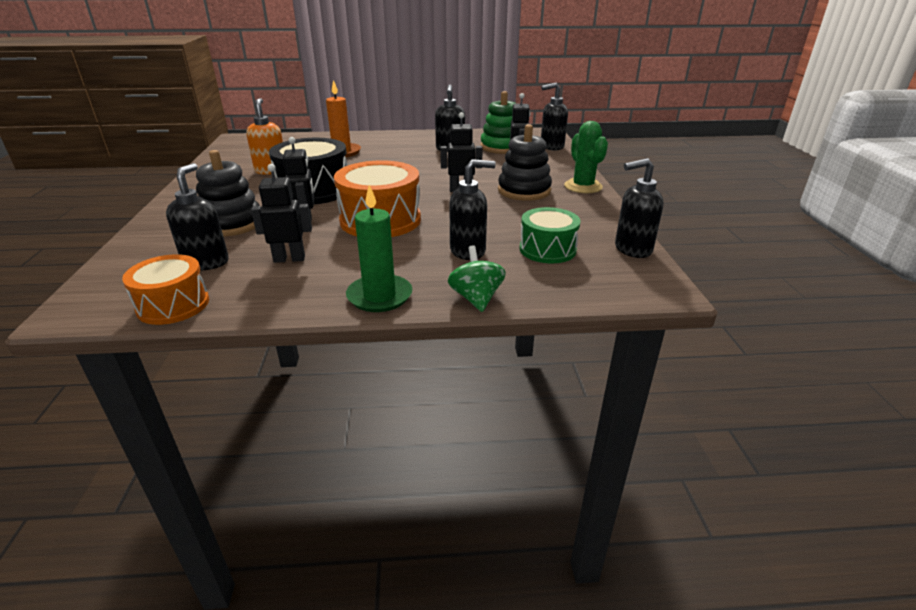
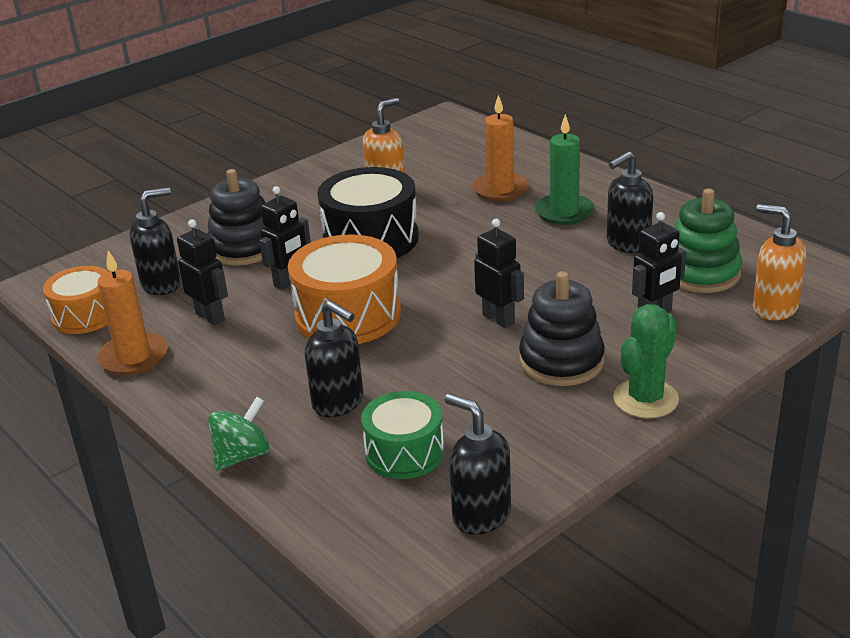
camera: 55 degrees right, 0 degrees up
green candle [346,185,412,312] -> green candle moved to [535,114,595,225]
black soap dispenser [541,83,568,150] -> orange soap dispenser [753,204,806,321]
none -> orange candle [97,250,168,375]

